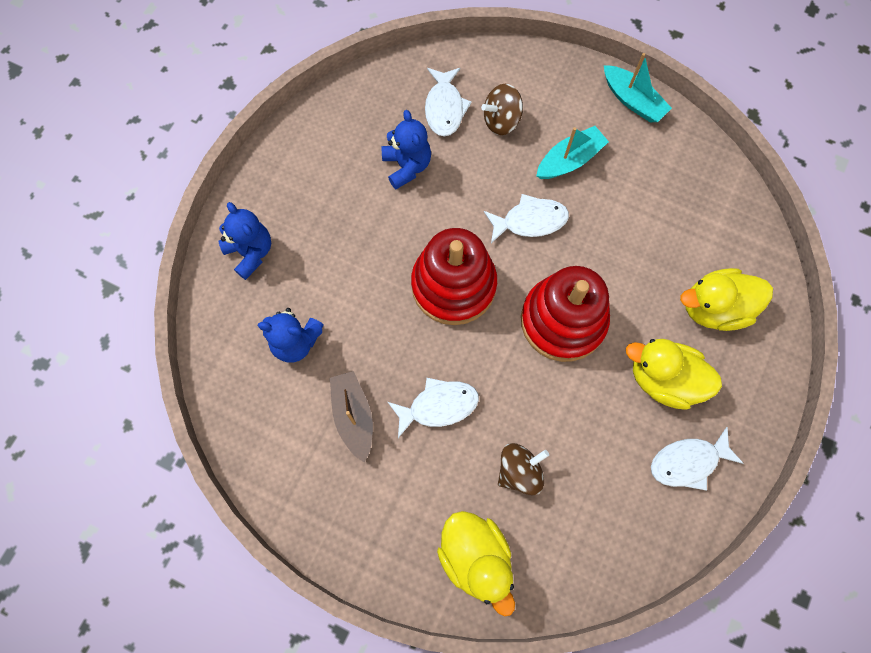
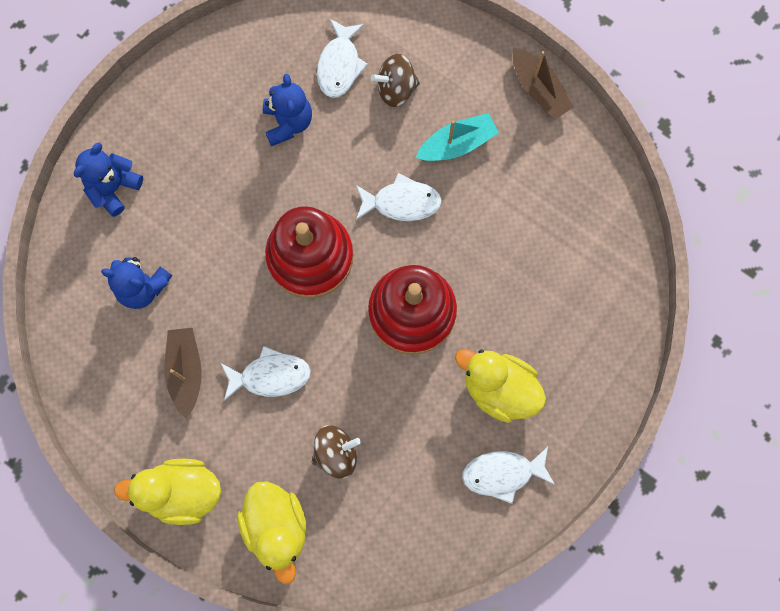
camera: 10 degrees right, 5 degrees up
blue teddy bear [219,202,271,280] -> blue teddy bear turned 120 degrees counterclockwise [74,142,143,217]
turquoise boat [604,53,672,123] -> brown boat [512,48,573,120]
yellow duck [680,268,773,331] -> yellow duck moved to [114,458,221,525]

